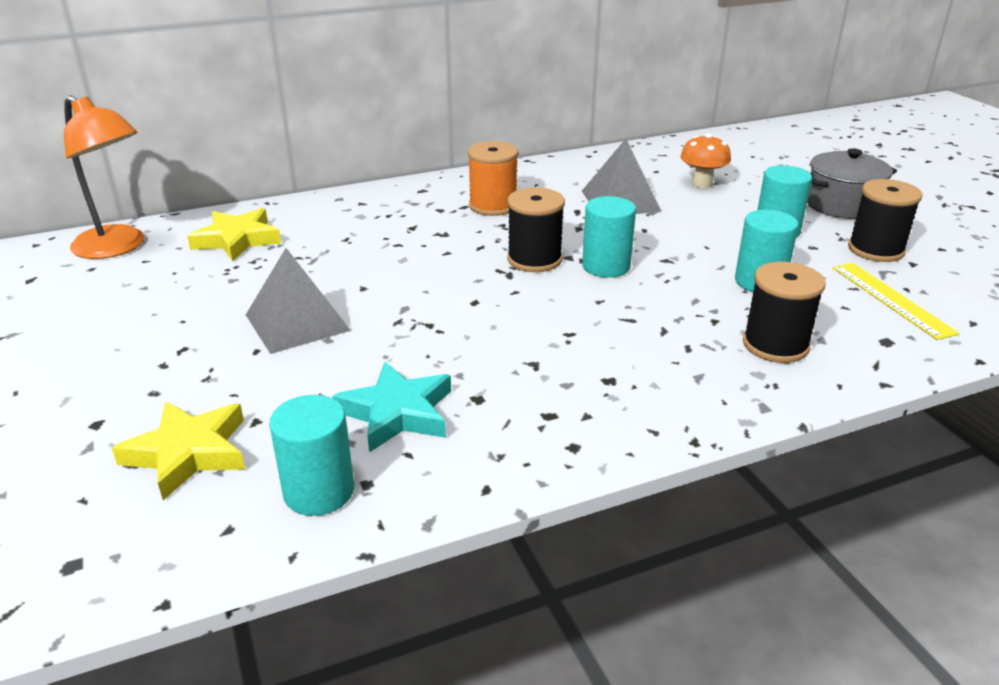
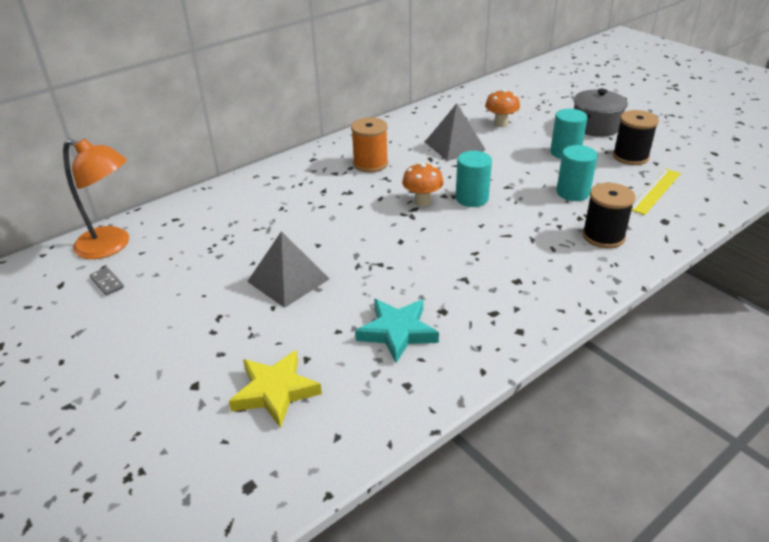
camera: 15 degrees left, 5 degrees up
yellow star [187,208,281,261] -> none
turquoise cylinder [269,395,354,516] -> none
black spool [507,187,565,272] -> orange mushroom [402,162,444,206]
yellow ruler [832,263,959,340] -> yellow ruler turned 75 degrees clockwise [632,168,681,215]
none -> grey domino [90,267,124,296]

